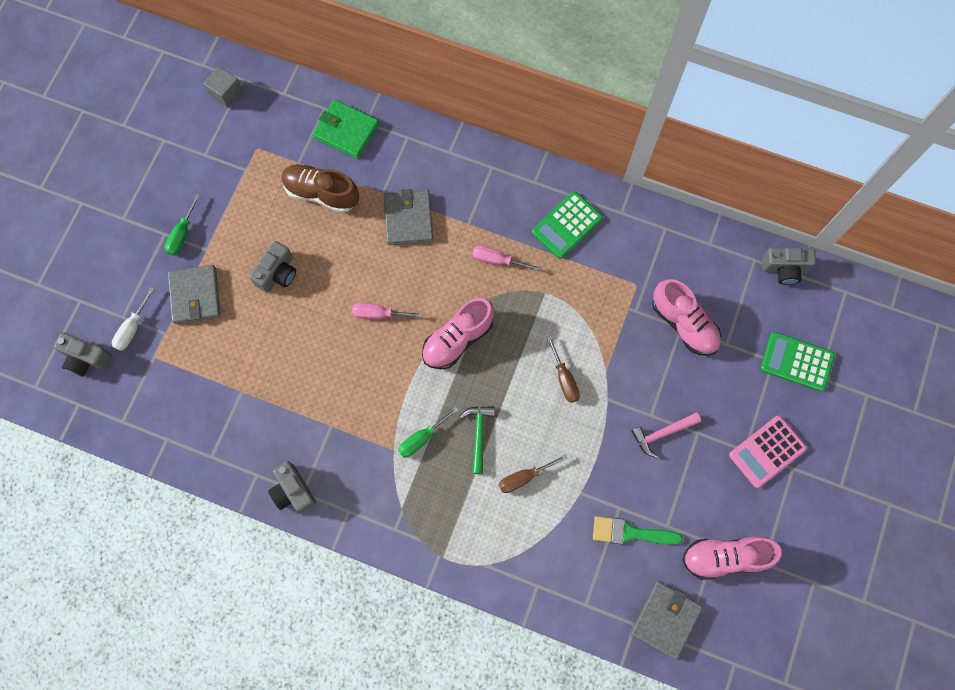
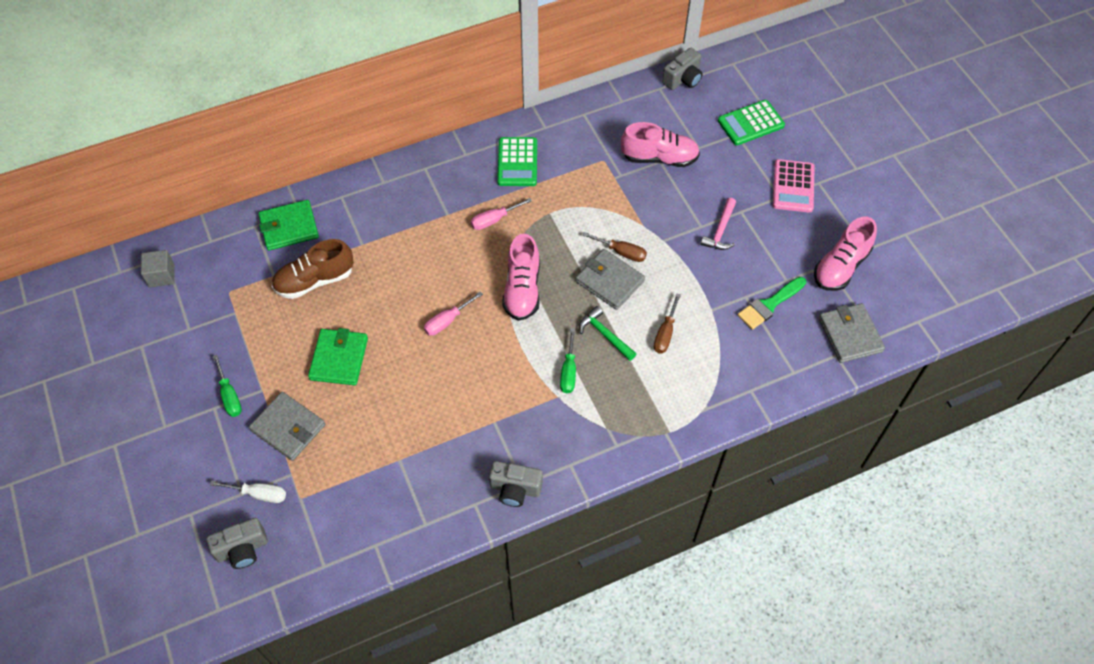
camera: 45 degrees left, 15 degrees down
white screwdriver [112,287,155,351] -> white screwdriver turned 60 degrees counterclockwise [210,480,286,503]
grey camera [249,241,296,293] -> green wallet [308,328,368,385]
grey wallet [384,189,433,245] -> grey wallet moved to [576,249,645,310]

